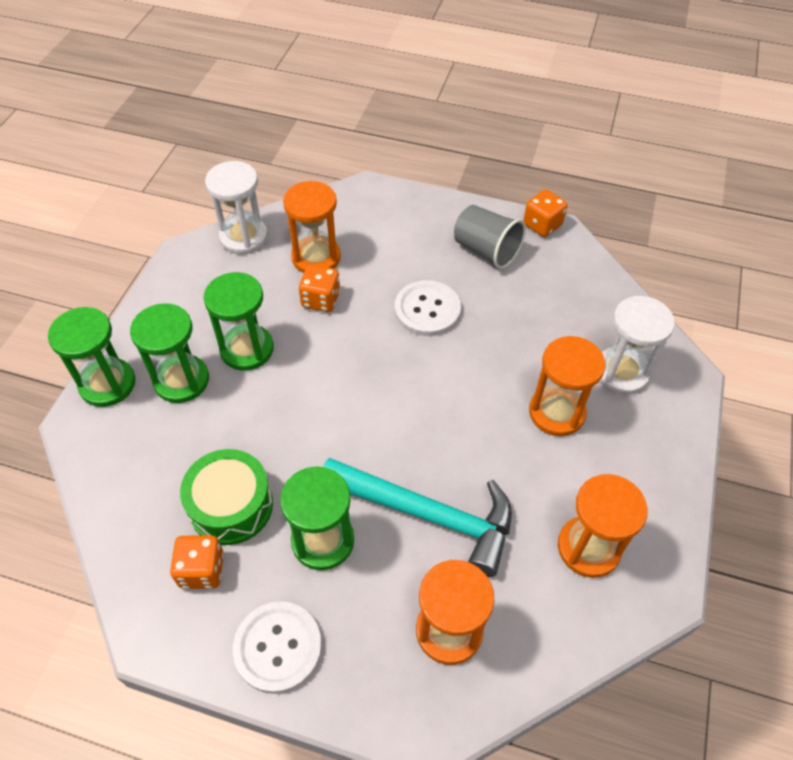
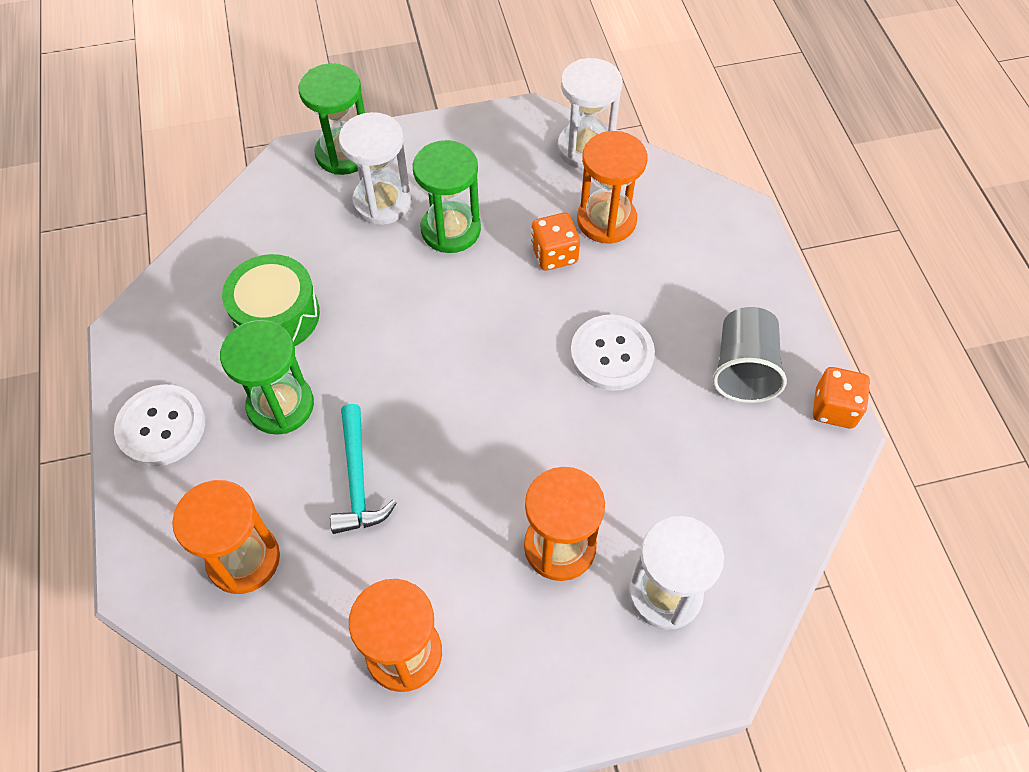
camera: 60 degrees right, 5 degrees up
green hourglass [130,303,209,403] -> white hourglass [339,112,412,225]
orange dice [170,535,224,589] -> none
turquoise hammer [323,458,512,577] -> turquoise hammer [330,404,397,534], size x0.61

